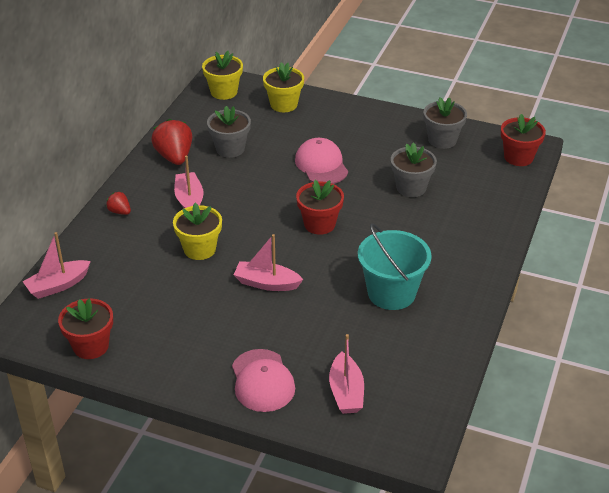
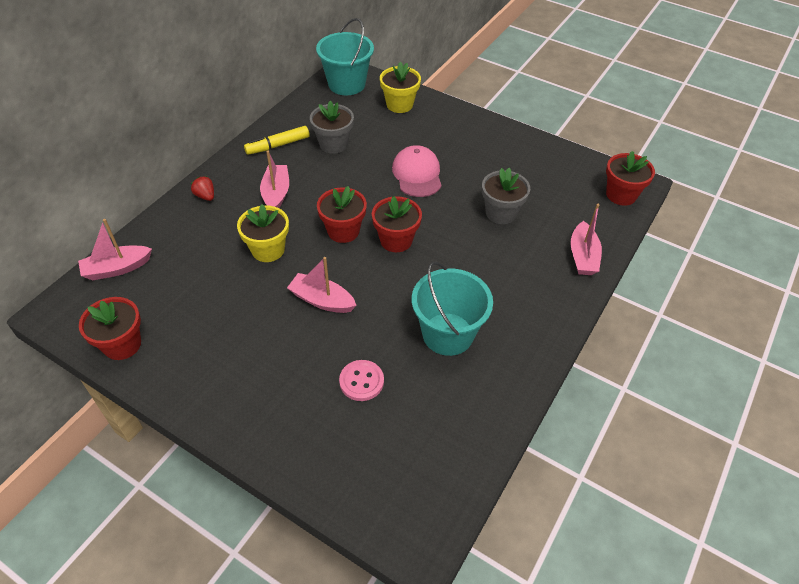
camera: 10 degrees right, 10 degrees up
red strawberry [151,119,192,165] -> yellow marker [244,126,310,155]
yellow flower pot [202,51,243,100] -> turquoise bucket [316,18,374,95]
pink cap [232,349,295,412] -> none
pink boat [329,334,364,414] -> pink boat moved to [570,204,602,275]
grey flower pot [424,97,467,149] -> none
none -> red flower pot [317,186,367,243]
none -> pink button [339,360,384,401]

